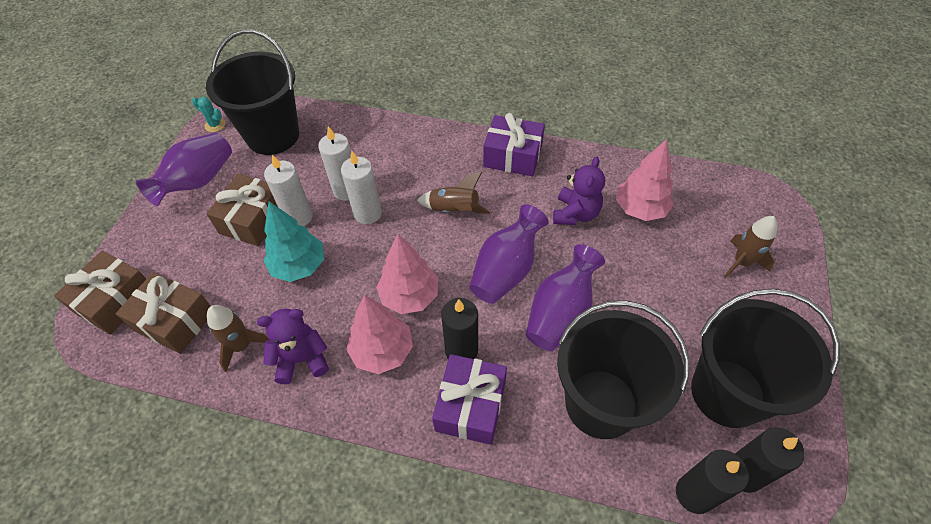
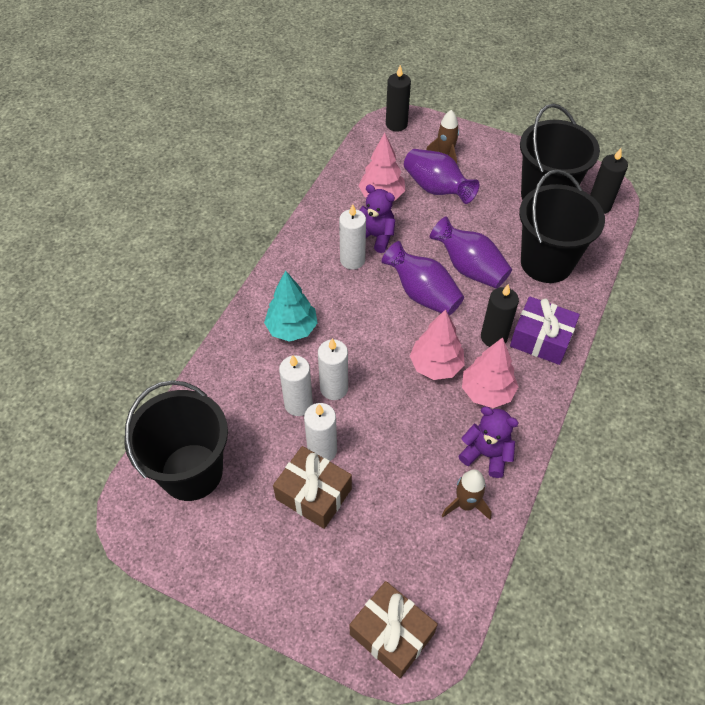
camera: 80 degrees left, 0 degrees up
brown gift [116,272,210,354] -> none
purple vase [136,133,232,206] -> purple vase moved to [404,149,479,204]
turquoise cactus [192,97,225,132] -> none
purple teddy bear [257,309,329,384] -> purple teddy bear turned 120 degrees clockwise [459,407,519,478]
turquoise tree [264,201,324,282] -> turquoise tree moved to [264,270,318,342]
brown rocket [417,172,490,214] -> none
purple gift [483,113,545,176] -> none
black candle [676,450,749,514] -> black candle moved to [386,65,411,132]
none -> white candle [339,204,366,270]

